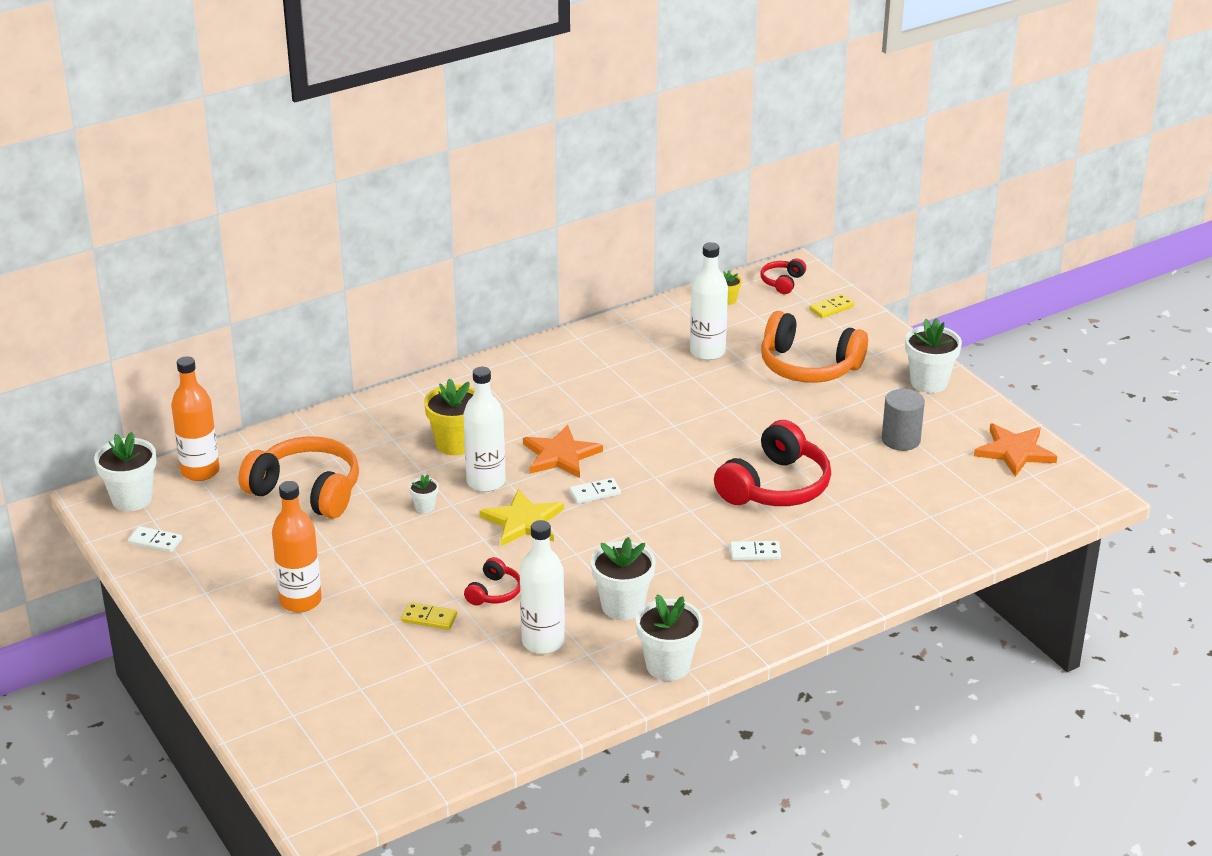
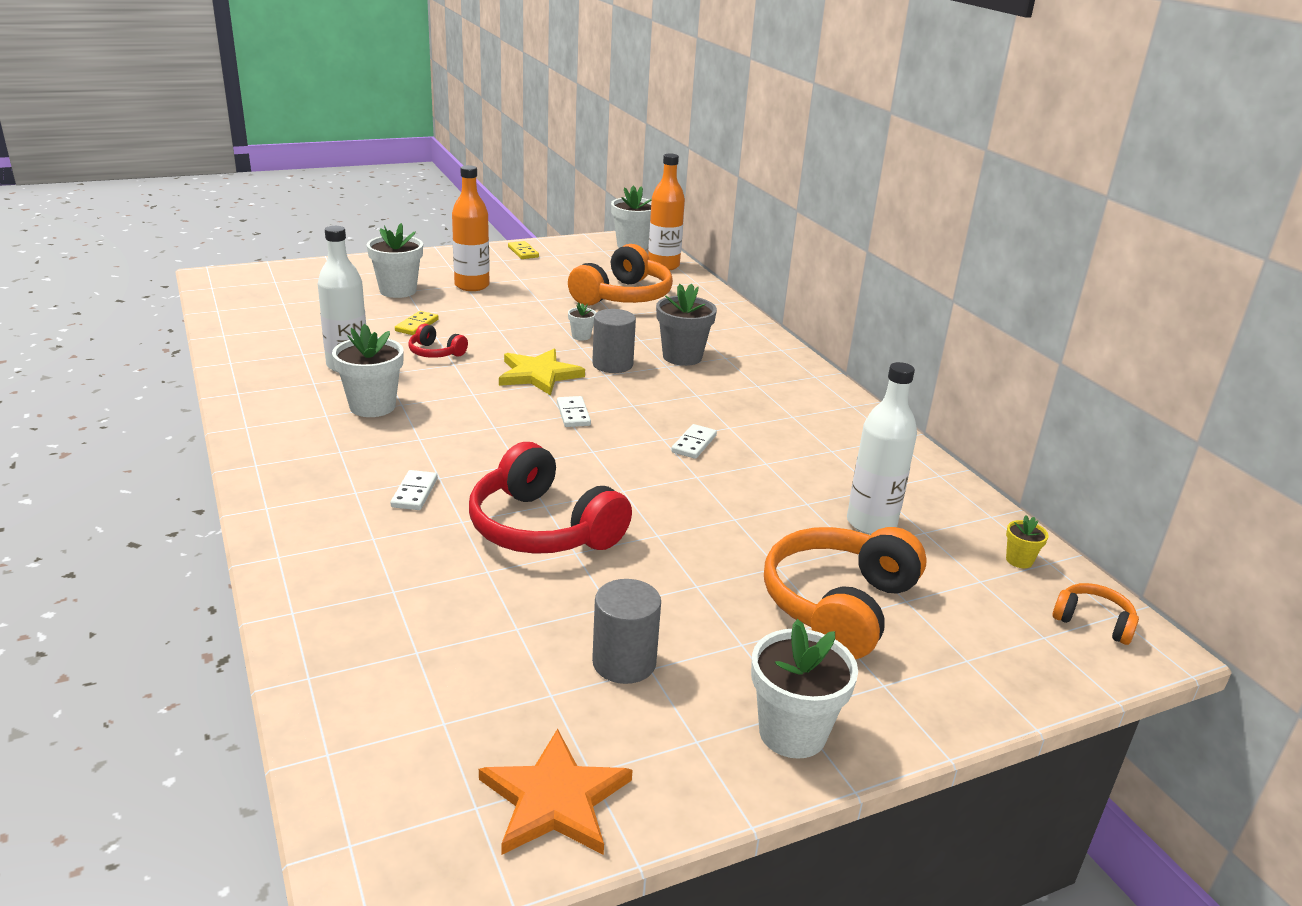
camera: 95 degrees right, 5 degrees down
white domino [128,526,182,553] -> white domino moved to [671,424,717,459]
yellow flower pot [424,378,474,455] -> grey flower pot [656,283,717,366]
white bottle [463,367,505,492] -> grey cylinder [592,309,636,373]
orange star [523,425,603,478] -> none
white flower pot [636,594,703,681] -> white flower pot moved to [367,223,423,298]
red headphones [760,258,806,294] -> orange headphones [1052,583,1139,645]
yellow domino [810,294,854,318] -> yellow domino moved to [508,241,539,259]

